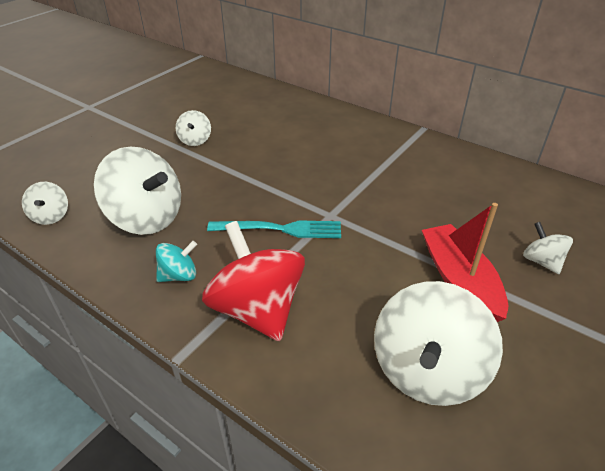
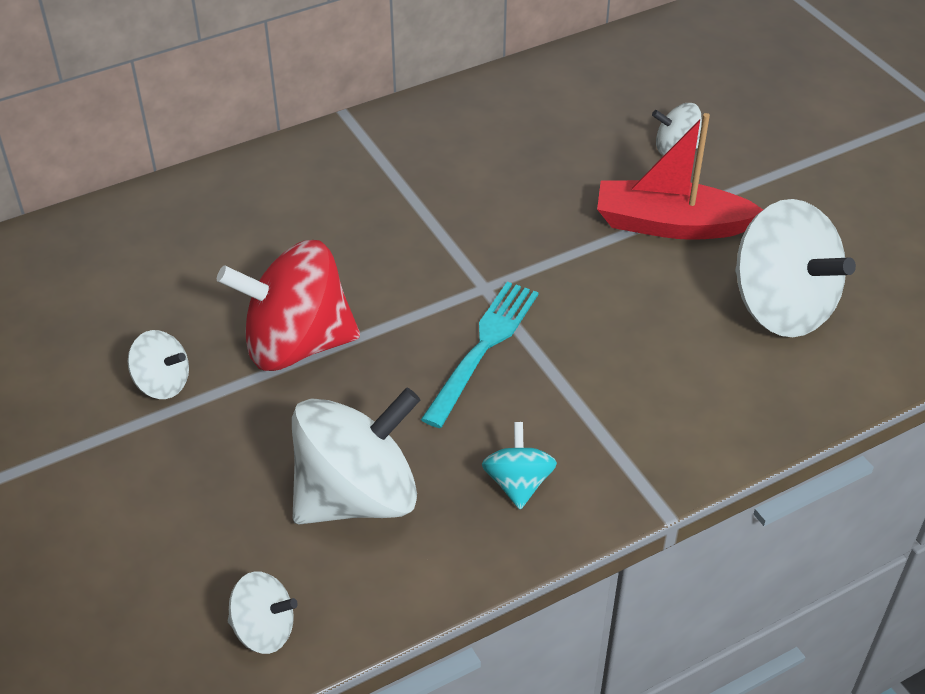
camera: 65 degrees left, 5 degrees up
red spinning top [202,221,305,341] -> red spinning top moved to [217,240,360,371]

